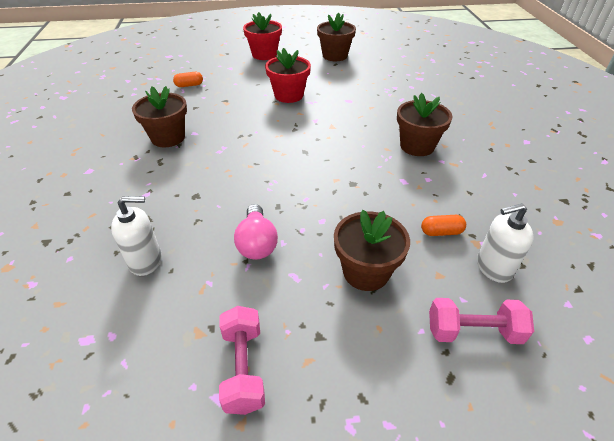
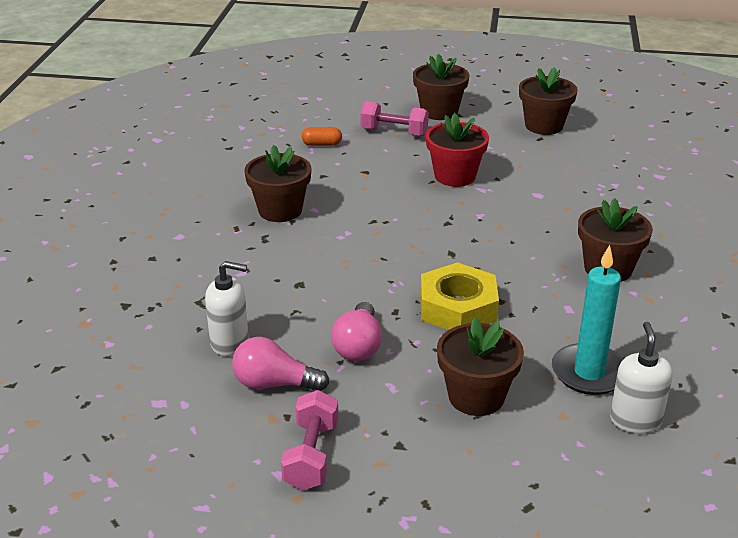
camera: 15 degrees right, 10 degrees down
red flower pot [243,12,282,60] -> brown flower pot [413,54,470,120]
orange capsule [421,215,466,236] -> turquoise candle [552,245,623,395]
pink dumbbell [429,298,534,344] -> pink dumbbell moved to [360,101,429,137]
white soap dispenser [477,203,534,283] -> white soap dispenser turned 90 degrees clockwise [610,322,673,433]
none -> pink light bulb [232,337,329,391]
none -> yellow nut [420,262,499,330]

